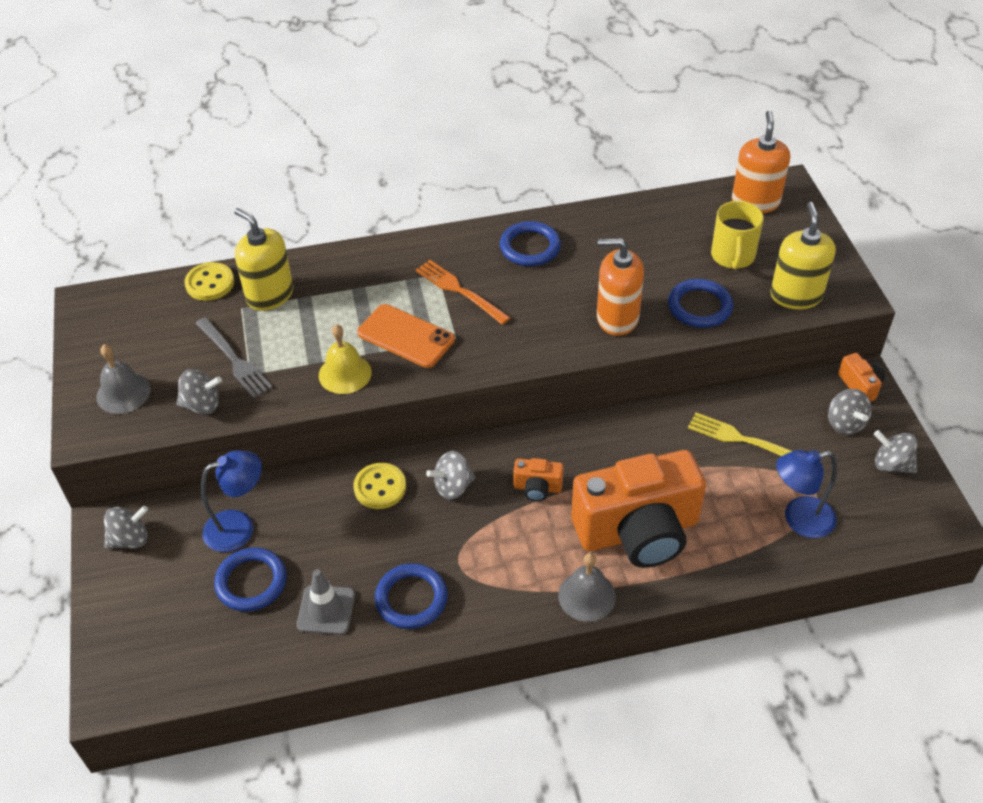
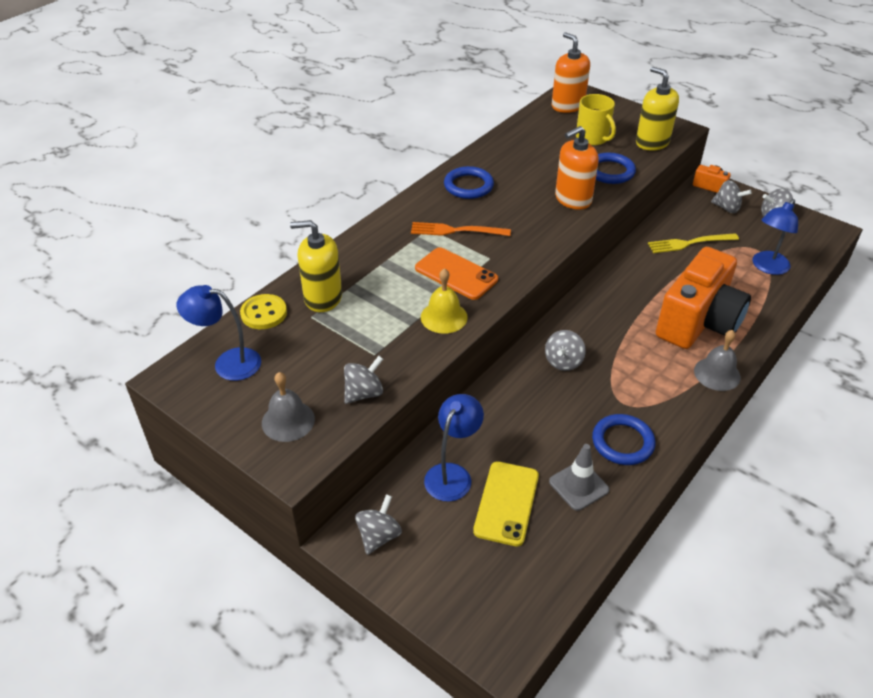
camera: 40 degrees left, 5 degrees down
grey fork [195,317,273,398] -> none
blue ring [214,547,287,612] -> yellow phone [473,461,539,546]
yellow button [353,463,406,509] -> none
orange phone [357,304,455,368] -> orange phone turned 45 degrees clockwise [415,247,498,300]
orange camera [513,458,564,502] -> none
none -> blue lamp [176,285,261,381]

